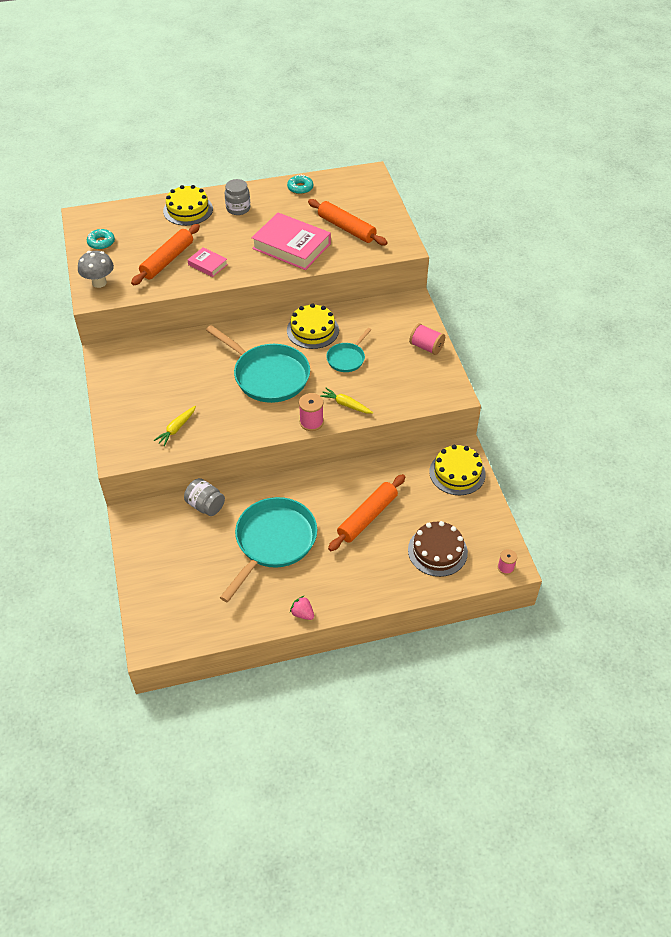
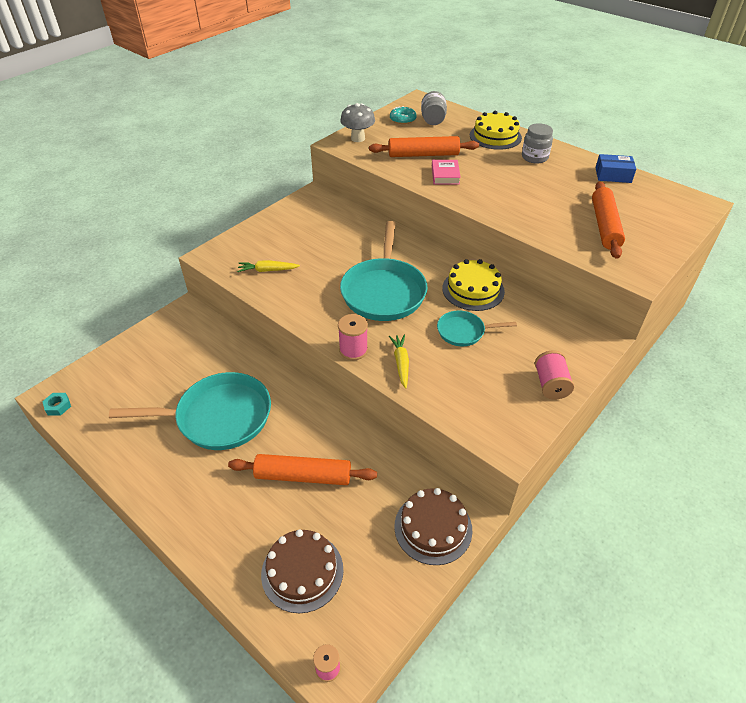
camera: 55 degrees right, 5 degrees down
grey jar [184,478,225,516] -> grey jar moved to [421,91,447,125]
pink book [252,213,331,270] -> none
turquoise donut [287,175,313,194] -> blue box [596,154,636,183]
pink strawberry [290,596,314,620] -> none
yellow cake [429,445,486,495] -> brown cake [394,488,472,565]
none -> turquoise nut [42,393,71,416]

